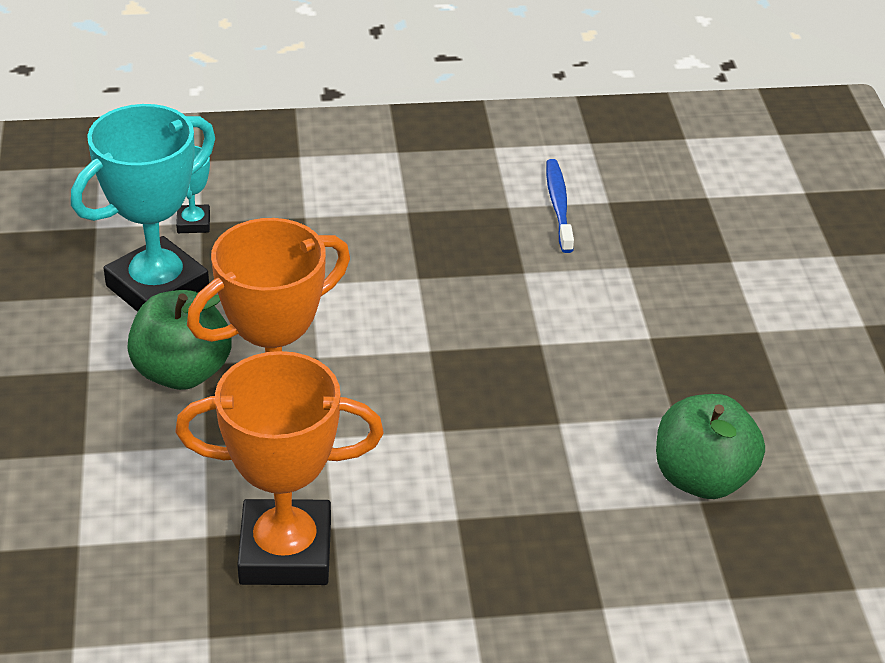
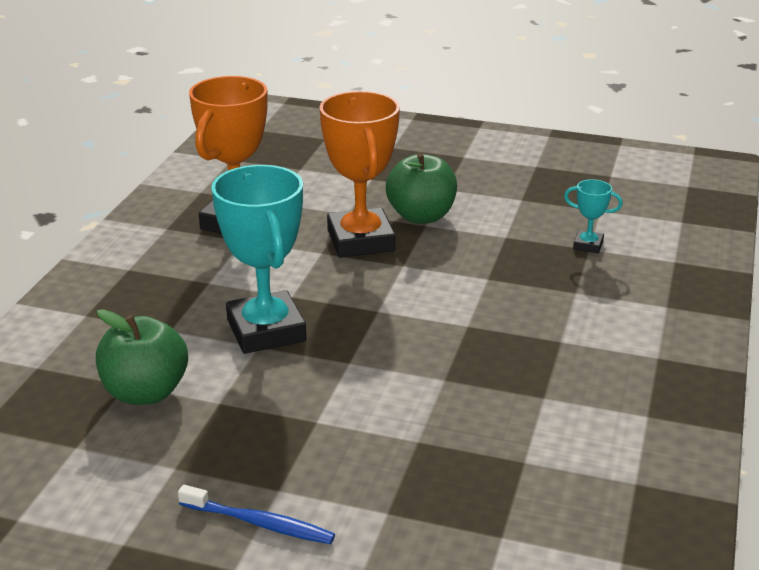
camera: 115 degrees right, 10 degrees down
turquoise trophy [71,104,215,312] -> turquoise trophy moved to [211,165,306,354]
blue toothbrush [546,159,574,253] -> blue toothbrush moved to [178,485,335,544]

